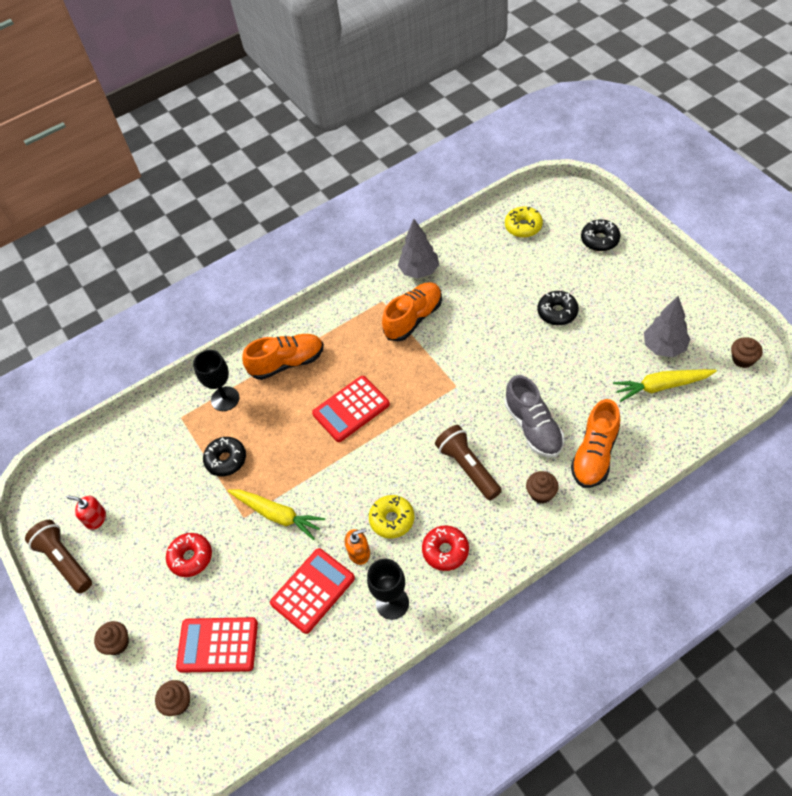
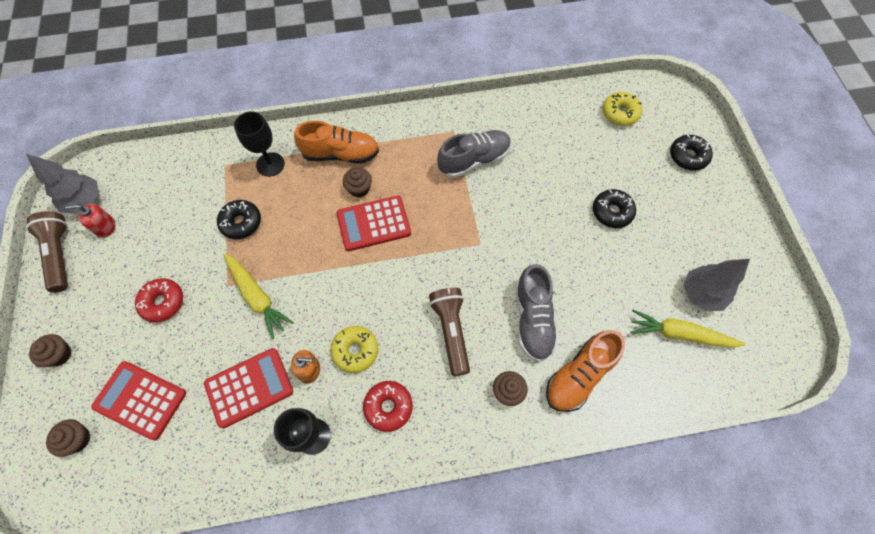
camera: 15 degrees right, 10 degrees up
red soap dispenser [67,495,106,530] -> red soap dispenser turned 45 degrees counterclockwise [65,204,115,238]
orange shoe [382,282,442,341] -> grey shoe [437,130,511,178]
grey tree [398,219,439,279] -> grey tree moved to [26,154,99,214]
brown cupcake [731,337,763,368] -> brown cupcake moved to [343,168,372,198]

